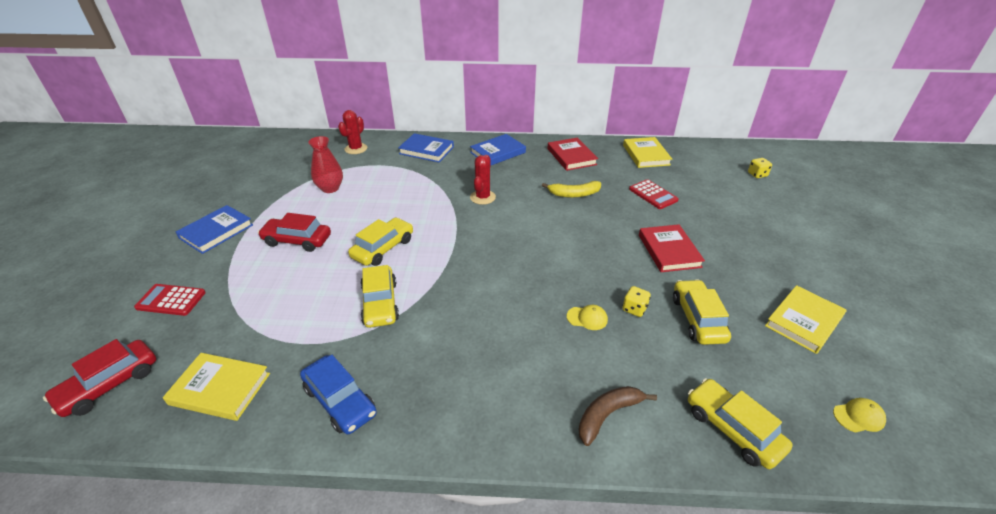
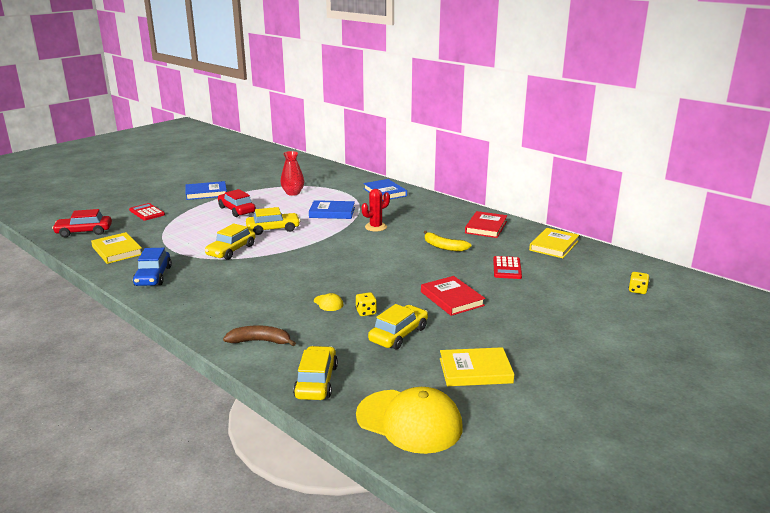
camera: 40 degrees right, 15 degrees down
red cactus [338,110,367,154] -> none
blue book [470,134,526,166] -> blue book moved to [309,200,355,219]
red book [639,224,705,272] -> red book turned 60 degrees counterclockwise [421,276,485,316]
yellow cap [833,398,886,433] -> yellow cap [356,387,463,454], size x2.48

